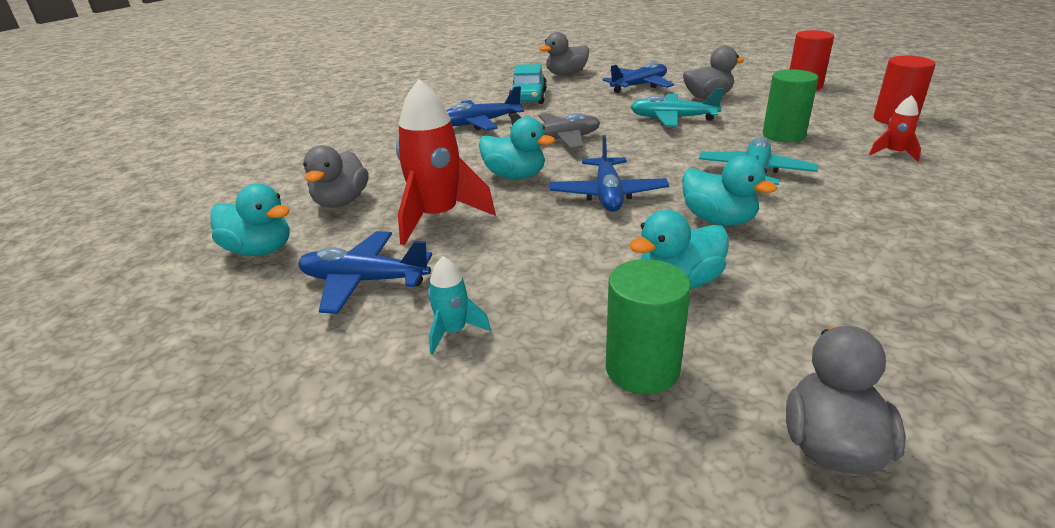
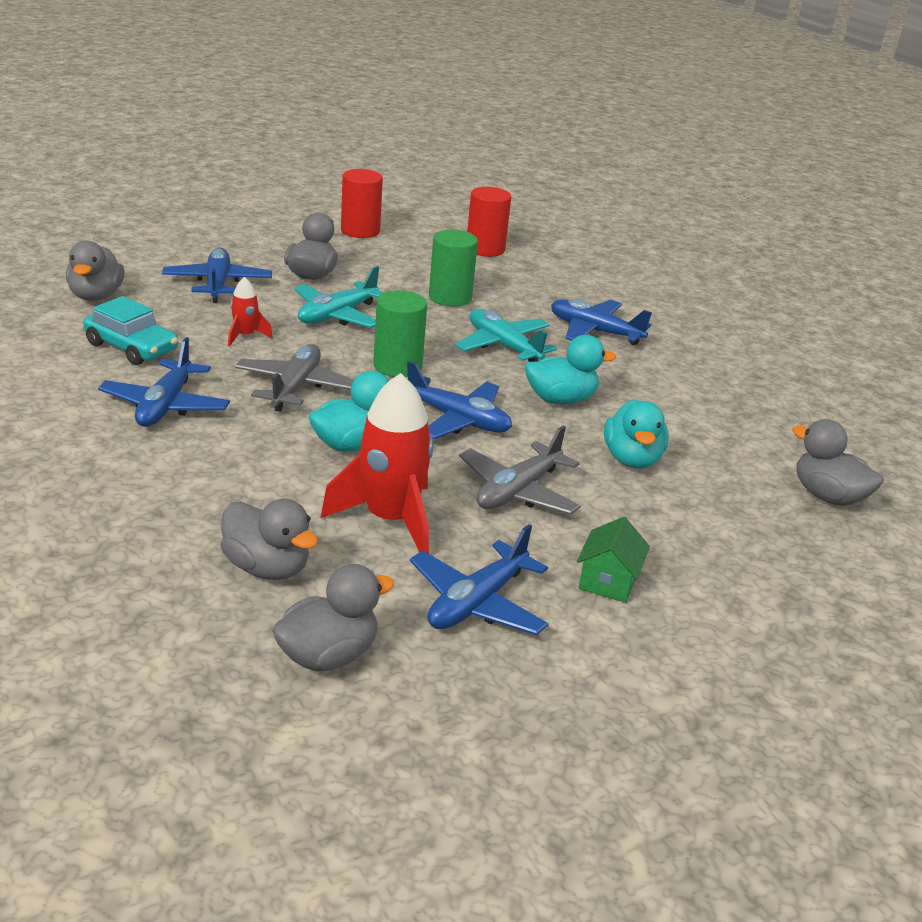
camera: 65 degrees left, 0 degrees up
turquoise duck [210,184,290,256] -> grey duck [272,564,394,671]
turquoise rocket [428,256,491,355] -> green house [577,517,650,603]
green cylinder [606,259,691,394] -> green cylinder moved to [373,290,427,377]
red rocket [869,95,921,162] -> red rocket moved to [228,277,273,347]
none -> grey plane [459,426,581,515]
none -> blue plane [551,299,652,345]

